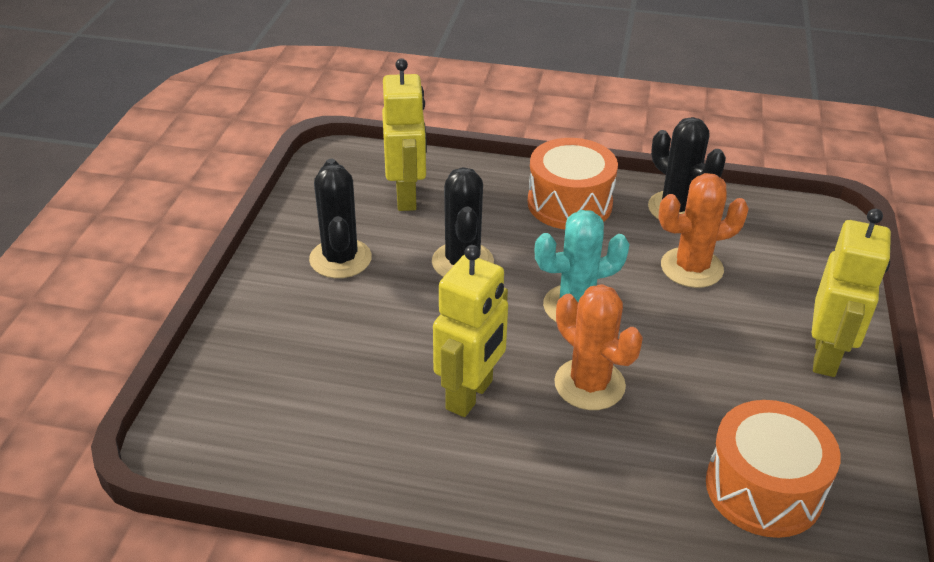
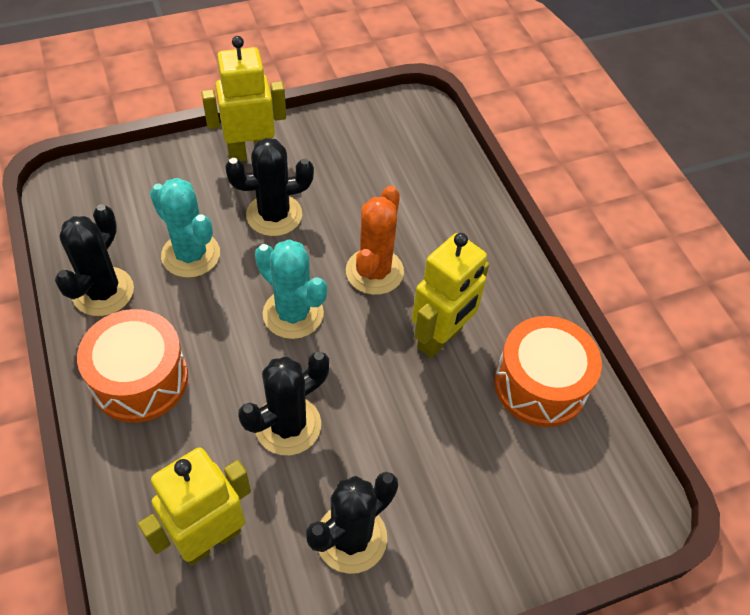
camera: 125 degrees left, 15 degrees up
yellow robot [433,245,508,417] -> yellow robot turned 135 degrees clockwise [412,233,489,358]
orange cactus [658,173,749,288] -> turquoise cactus [150,178,220,278]
orange drum [706,400,841,538] -> orange drum moved to [494,316,602,427]
none -> black cactus [225,138,314,236]

